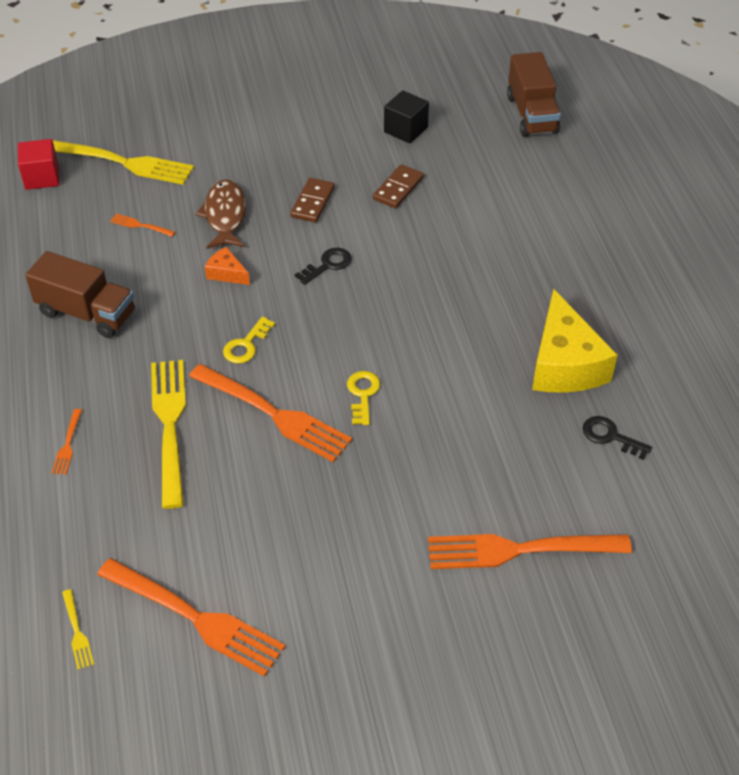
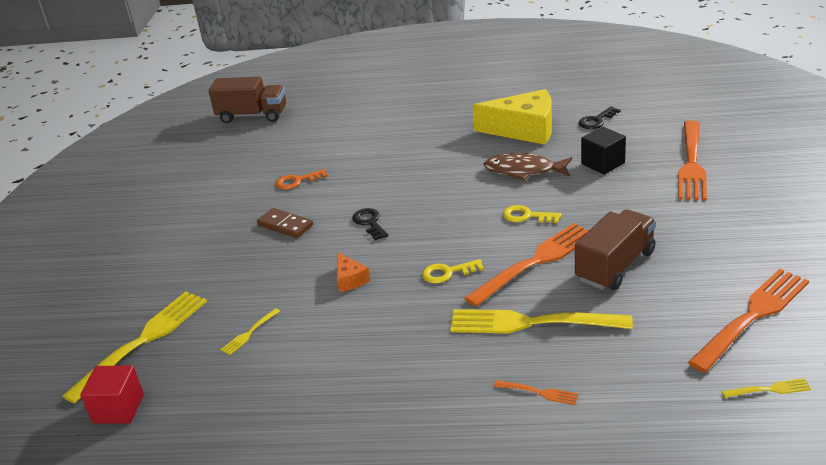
camera: 70 degrees left, 15 degrees down
brown truck [25,251,135,338] -> brown truck moved to [575,209,656,290]
orange fork [110,214,175,237] -> yellow fork [221,308,280,355]
brown fish [195,179,246,249] -> brown fish moved to [484,153,572,180]
orange cheese [205,247,250,285] -> orange cheese turned 75 degrees counterclockwise [337,253,370,292]
yellow key [223,316,275,364] -> yellow key turned 120 degrees clockwise [422,259,484,284]
brown domino [373,164,424,208] -> orange key [276,169,328,190]
black cube [384,90,429,143] -> black cube moved to [581,126,626,175]

